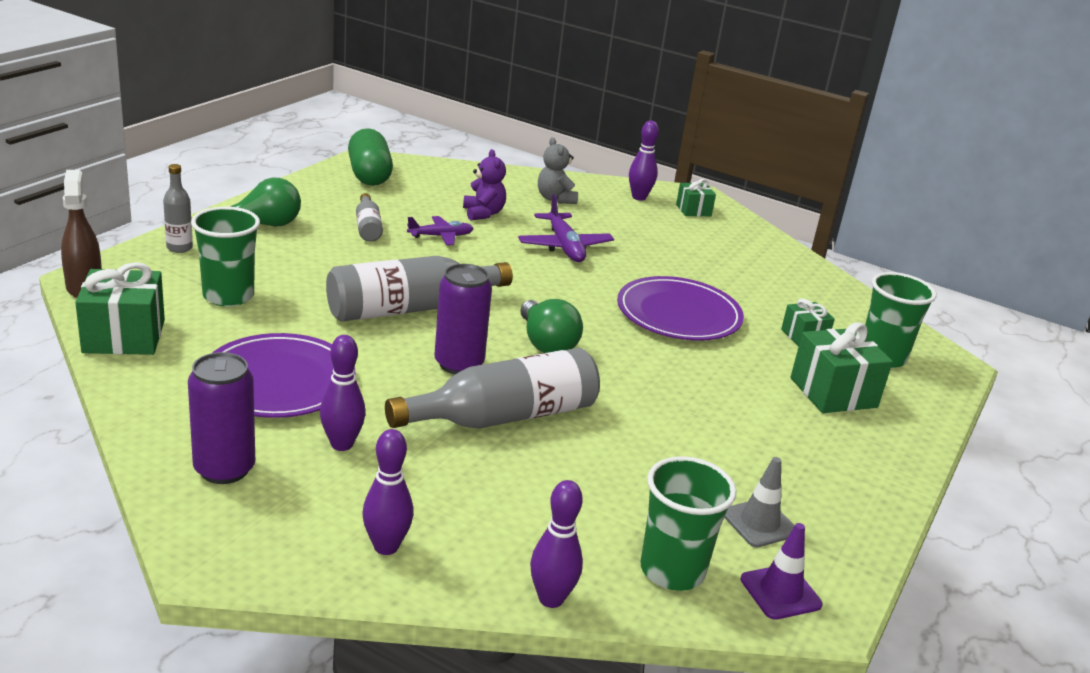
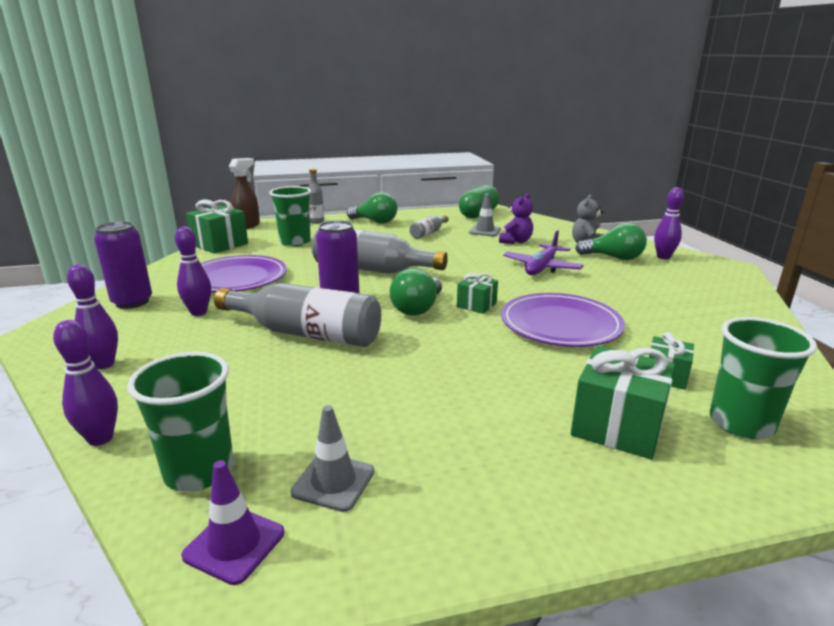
camera: 50 degrees right, 5 degrees down
purple plane [407,216,474,245] -> none
green gift [676,179,716,216] -> green gift moved to [457,273,498,314]
none -> grey traffic cone [469,194,501,236]
none -> green light bulb [575,223,647,260]

